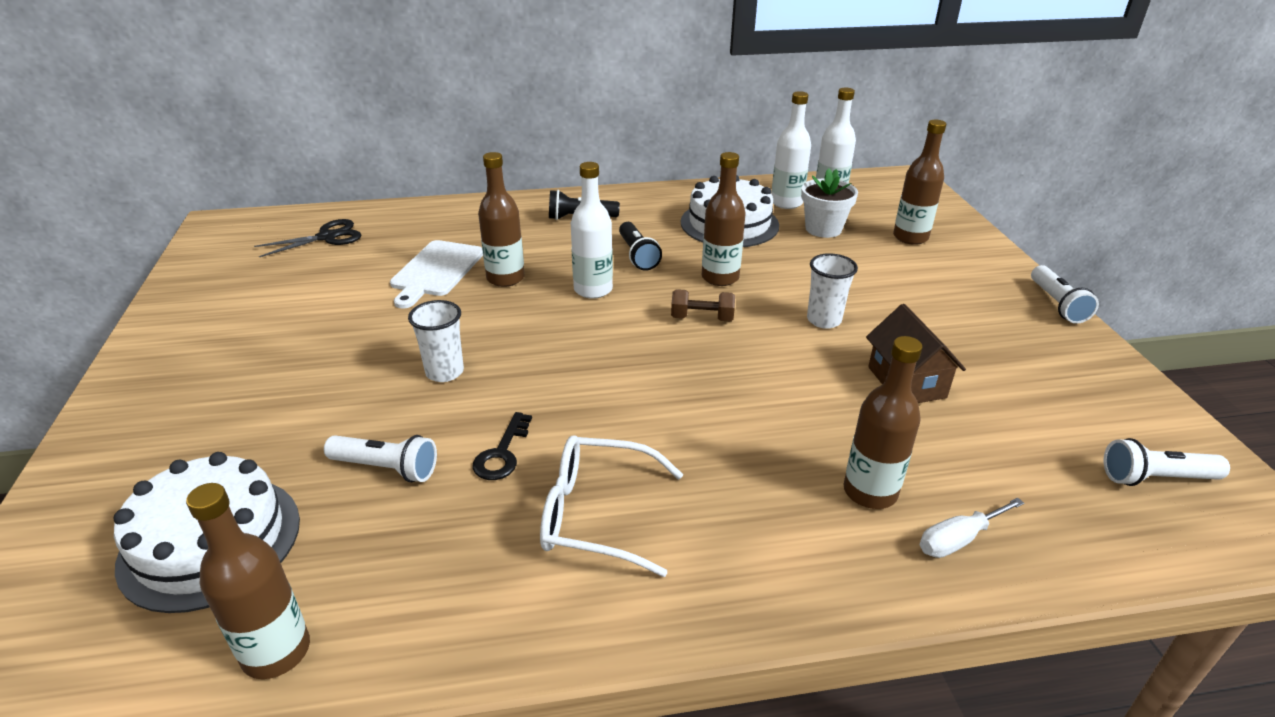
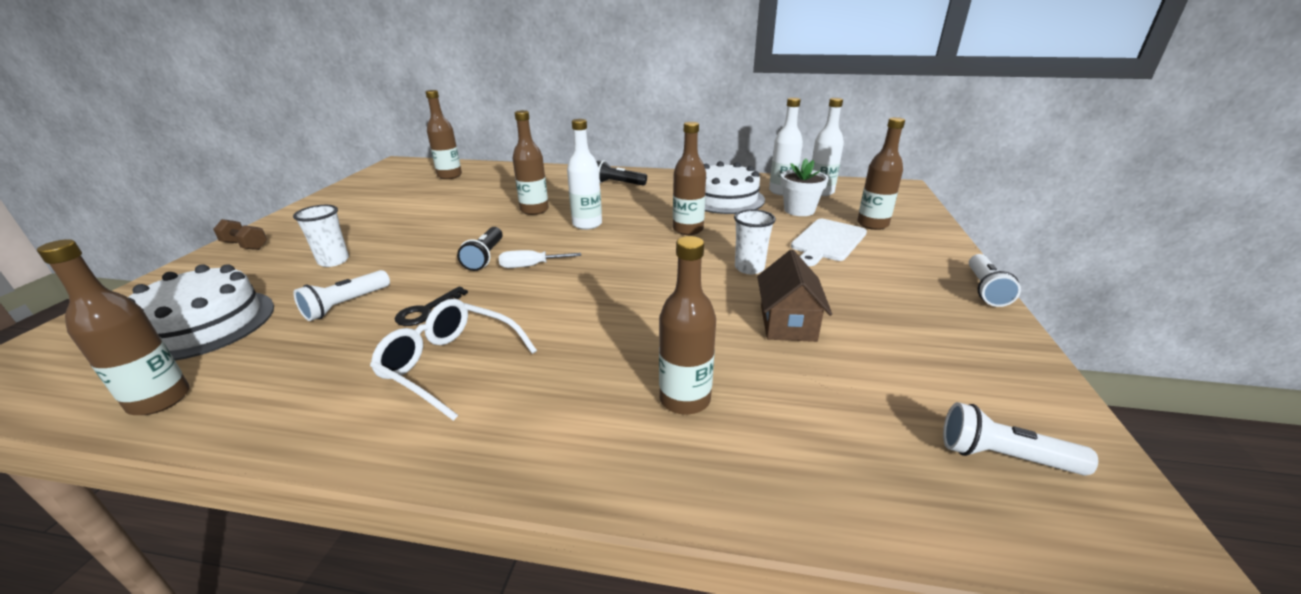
camera: 20 degrees right, 5 degrees down
black scissors [254,219,361,257] -> brown bottle [426,90,462,179]
white flashlight [324,435,437,482] -> white flashlight turned 90 degrees clockwise [294,270,390,321]
white cutting board [390,240,483,309] -> white cutting board moved to [791,219,867,266]
white cup [408,300,464,382] -> white cup moved to [293,205,349,267]
black flashlight [619,222,662,271] -> black flashlight moved to [457,227,503,271]
brown dumbbell [671,289,735,321] -> brown dumbbell moved to [213,219,267,250]
white screwdriver [920,498,1024,558] -> white screwdriver moved to [499,250,581,268]

